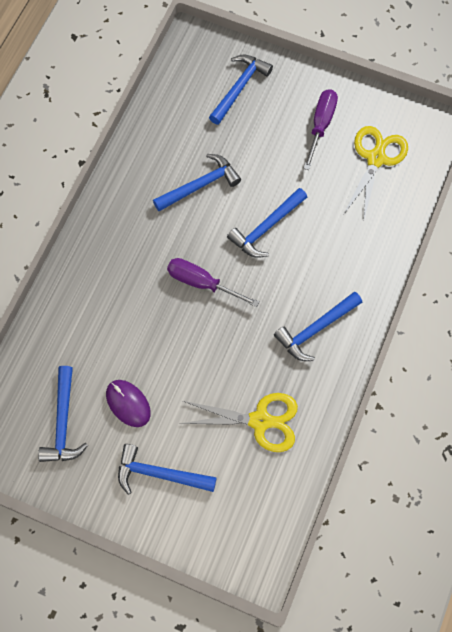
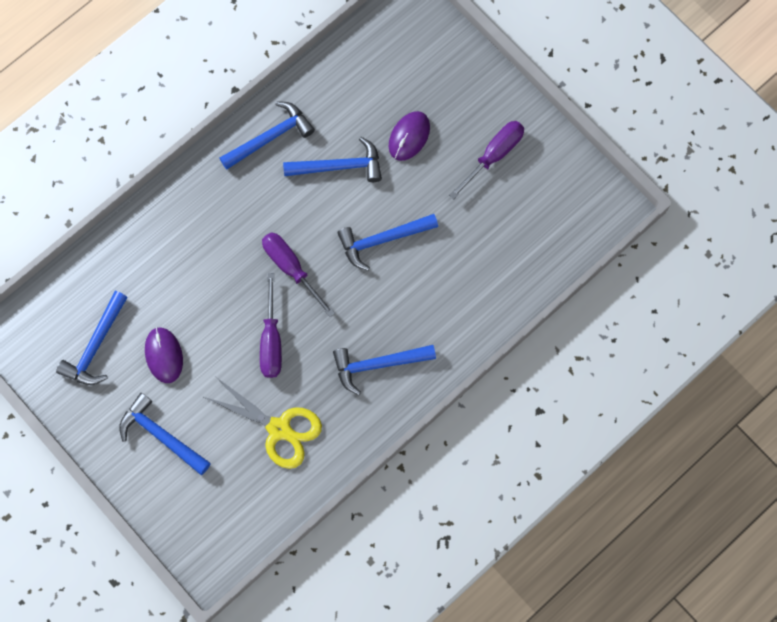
camera: 25 degrees right, 5 degrees up
blue hammer [209,54,273,125] -> blue hammer moved to [220,101,315,170]
yellow scissors [344,126,408,219] -> none
none -> purple screwdriver [260,273,282,378]
none -> purple mouse [389,111,430,161]

